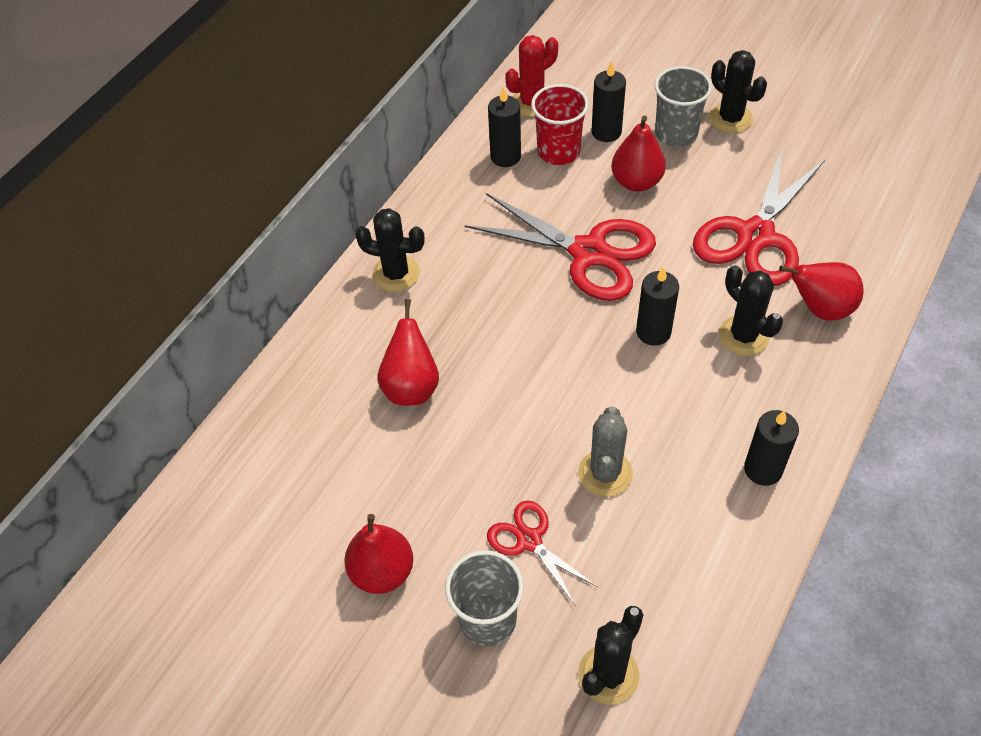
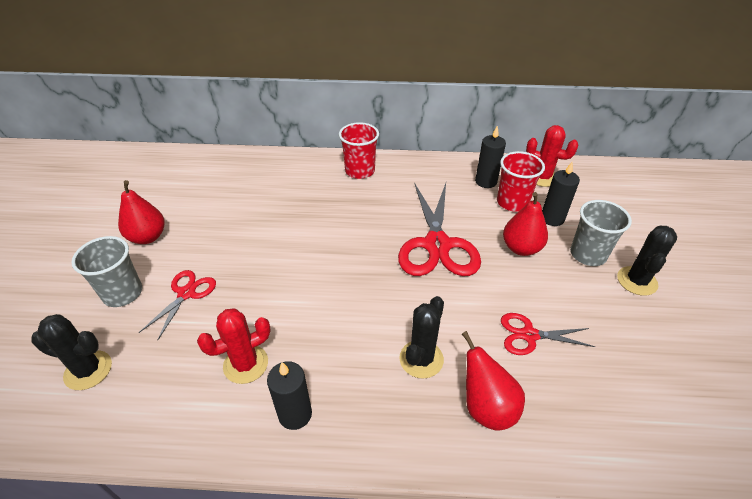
camera: 60 degrees right, 10 degrees down
black cactus [355,208,425,292] -> red cup [339,122,379,179]
red pear [377,299,439,406] -> none
grey cactus [578,406,633,497] -> none
black candle [636,266,679,346] -> none
red scissors [693,148,826,286] -> red scissors [501,313,595,355], size x0.53
none -> red cactus [197,308,271,384]

